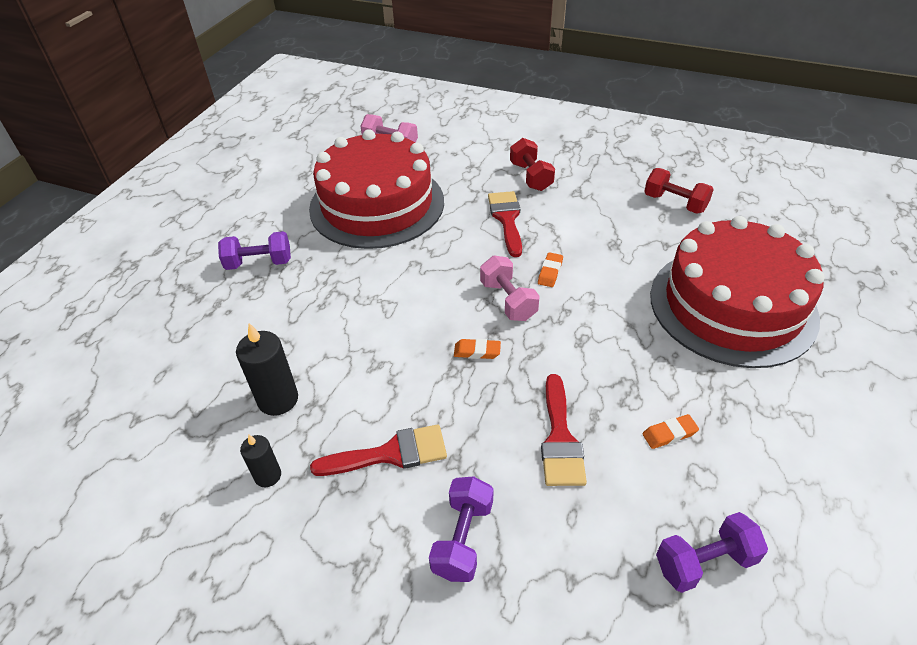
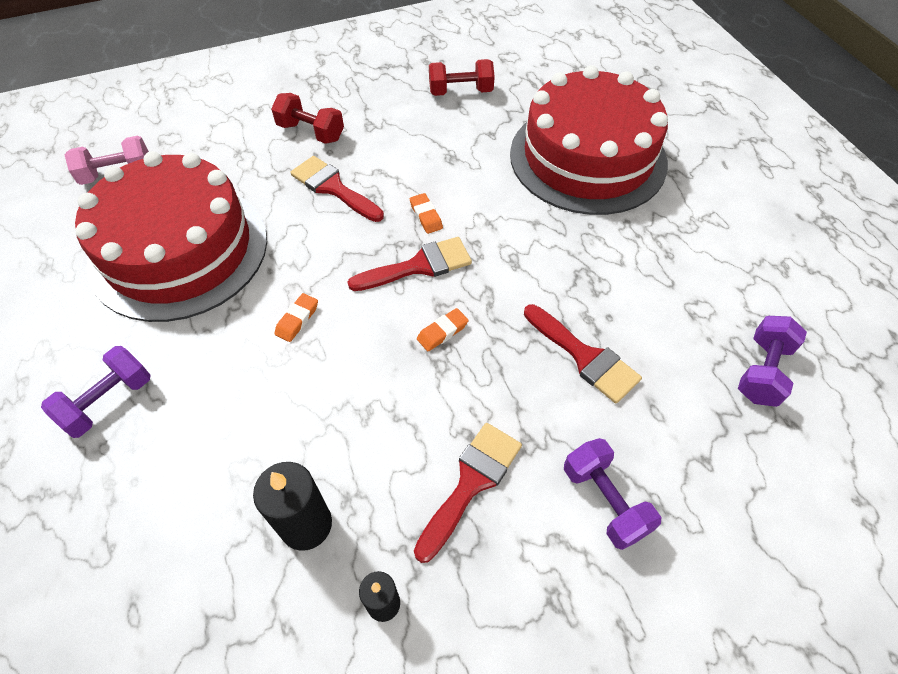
camera: 45 degrees left, 10 degrees up
pink dumbbell [480,255,540,321] -> red brush [347,237,472,291]
orange eraser [642,414,699,449] -> orange eraser moved to [275,293,318,342]

